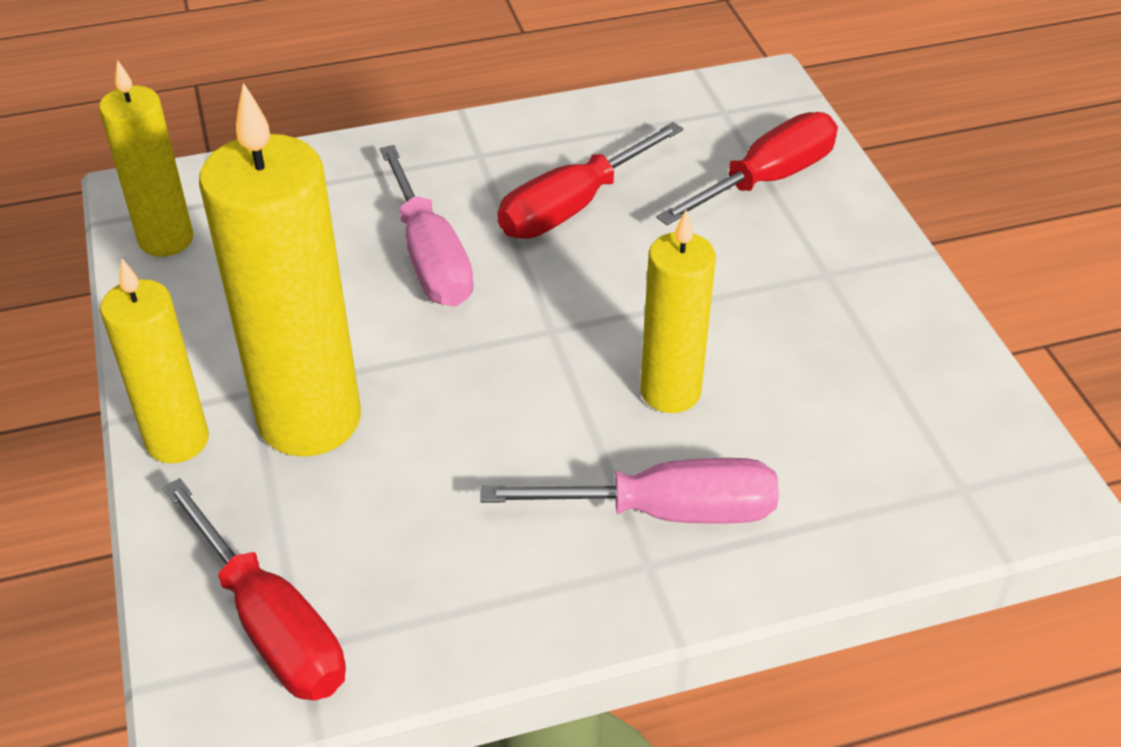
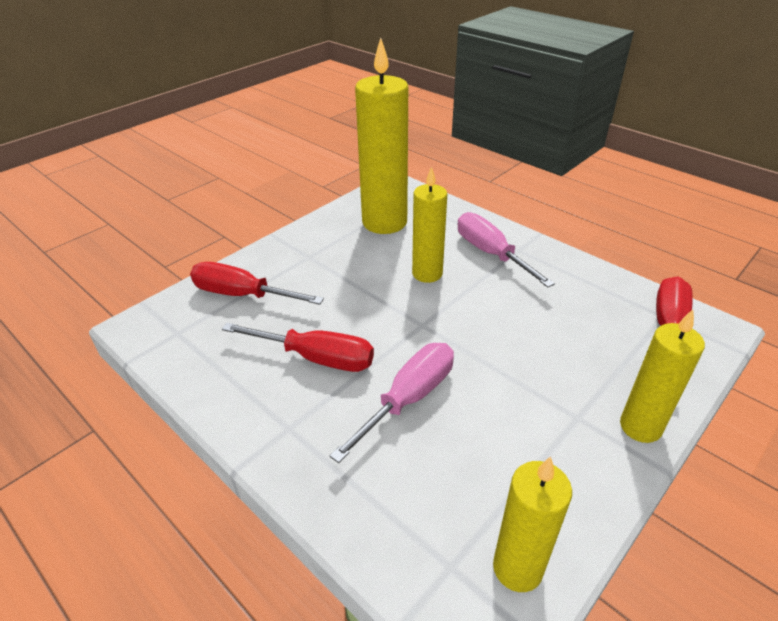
camera: 120 degrees left, 5 degrees down
yellow candle [199,83,361,457] -> yellow candle moved to [355,38,408,234]

